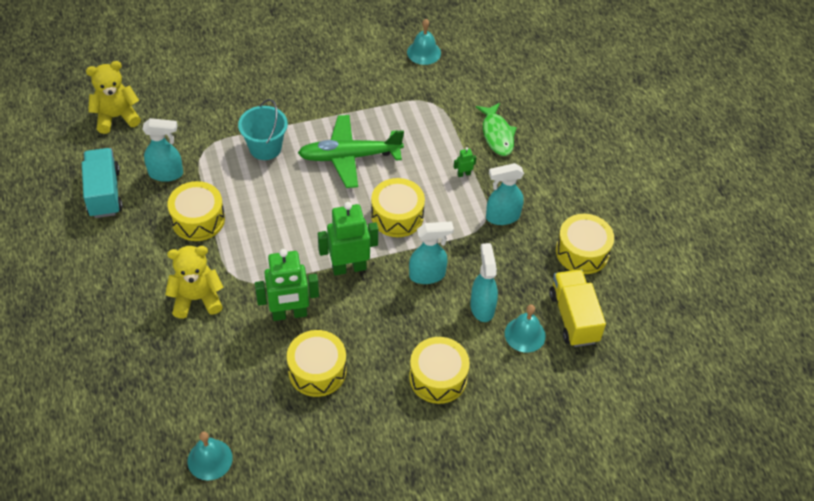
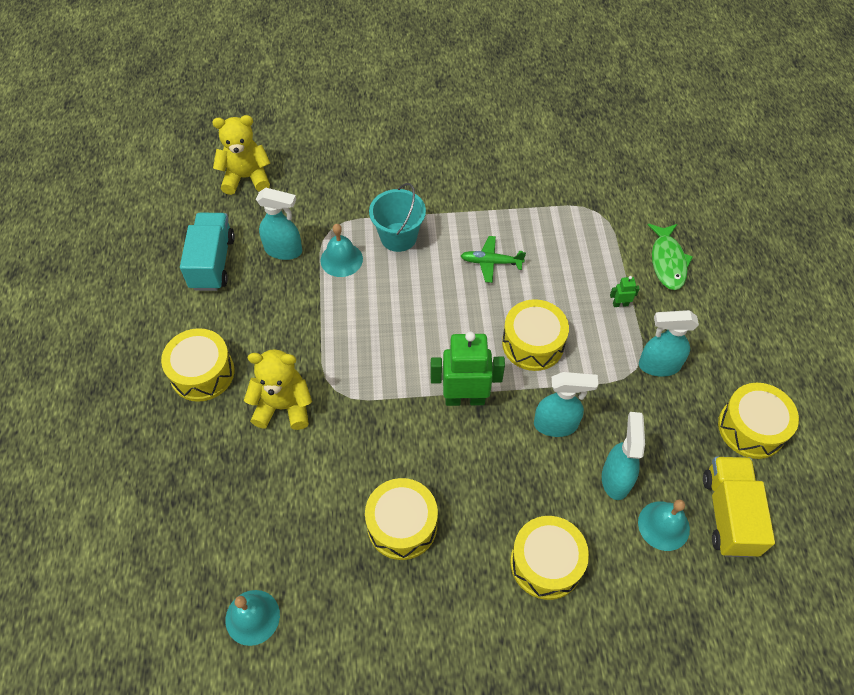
camera: 15 degrees right, 5 degrees up
yellow drum [167,181,225,241] -> yellow drum moved to [161,328,234,402]
green robot [255,249,319,321] -> none
green plane [298,115,404,188] -> green plane [461,236,526,283], size x0.53
turquoise bell [407,19,441,65] -> turquoise bell moved to [320,224,363,277]

